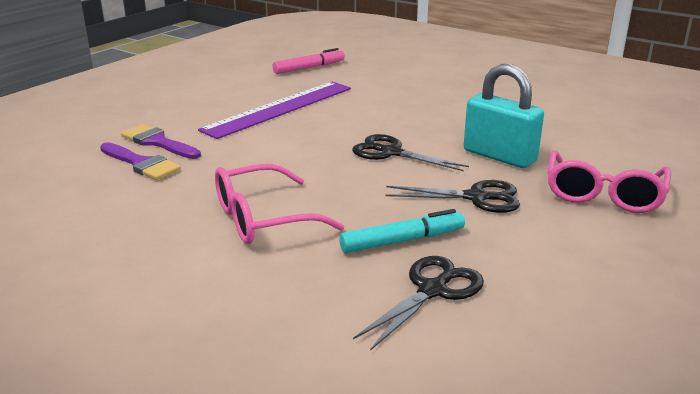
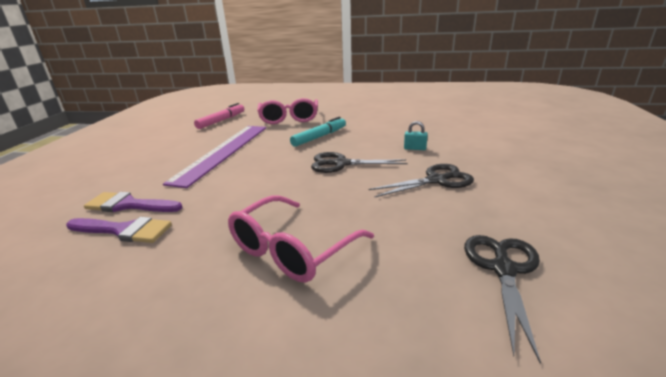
camera: 25 degrees left, 0 degrees up
turquoise marker [339,209,465,253] -> turquoise marker moved to [290,117,346,147]
turquoise padlock [464,64,544,168] -> turquoise padlock [404,121,428,150], size x0.41
pink glasses [547,150,671,213] -> pink glasses moved to [257,98,318,124]

